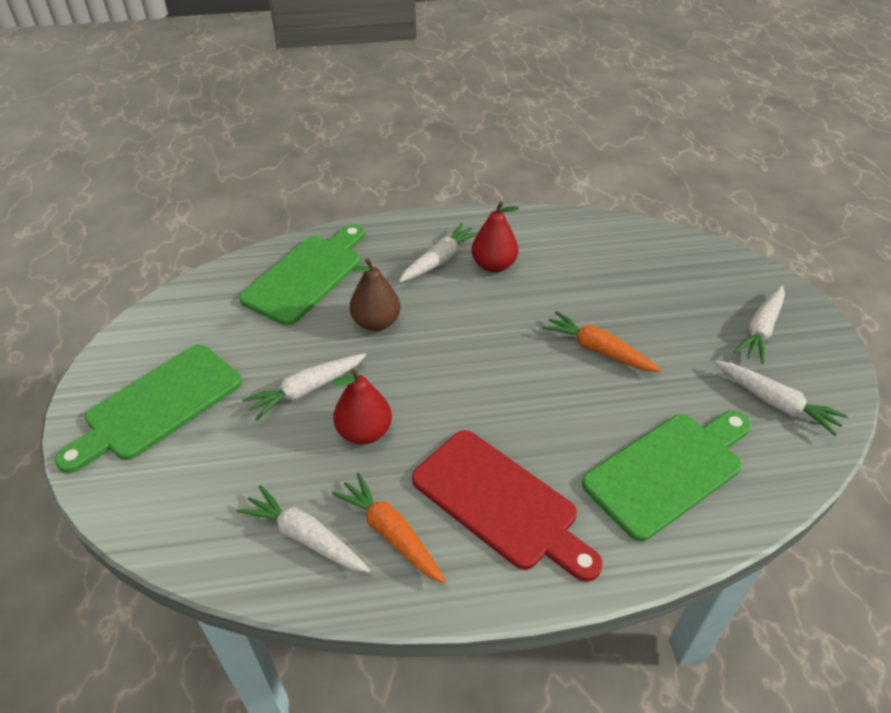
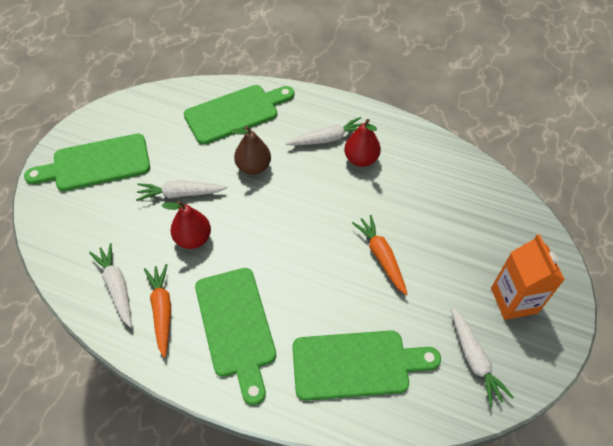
camera: 30 degrees right, 10 degrees up
red cutting board [412,430,603,582] -> green cutting board [195,268,276,405]
white carrot [733,285,785,364] -> orange carton [491,234,565,320]

